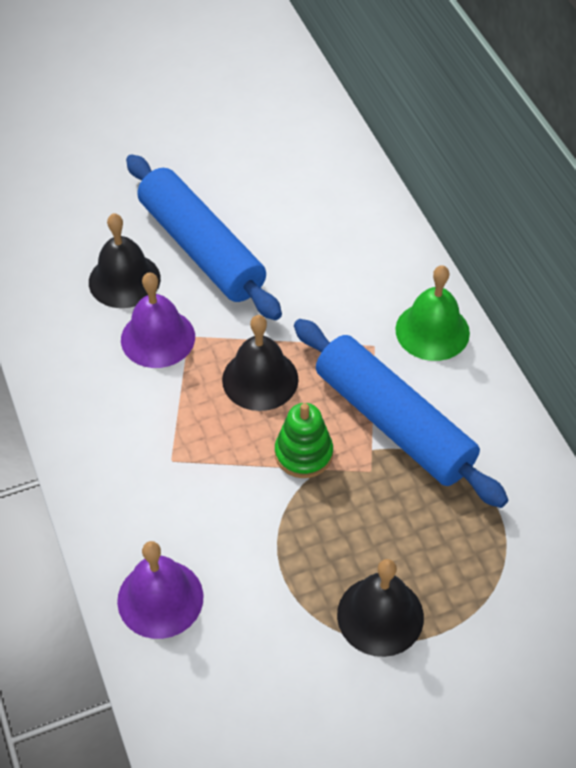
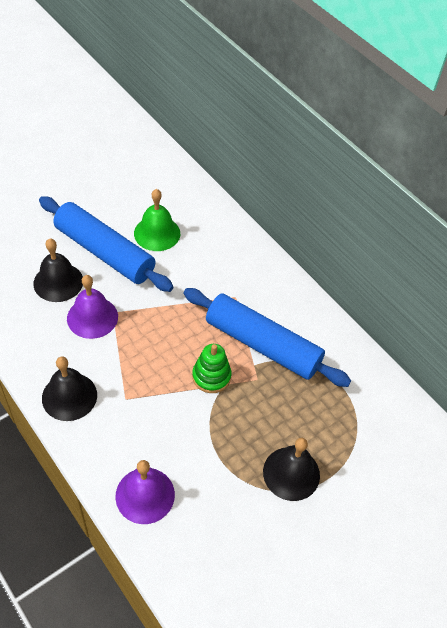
camera: 20 degrees left, 0 degrees up
black bell [222,315,299,411] -> black bell moved to [42,357,97,421]
green bell [395,265,470,361] -> green bell moved to [134,189,180,251]

